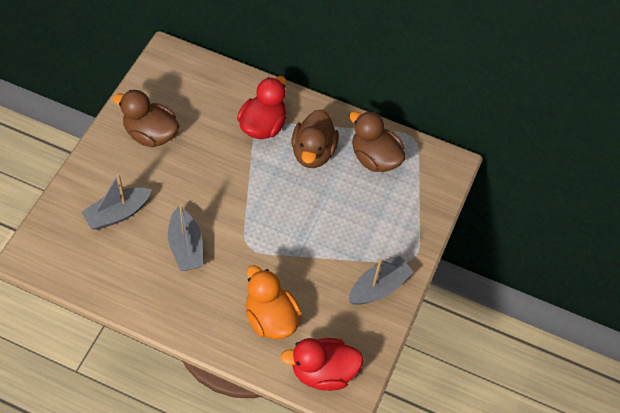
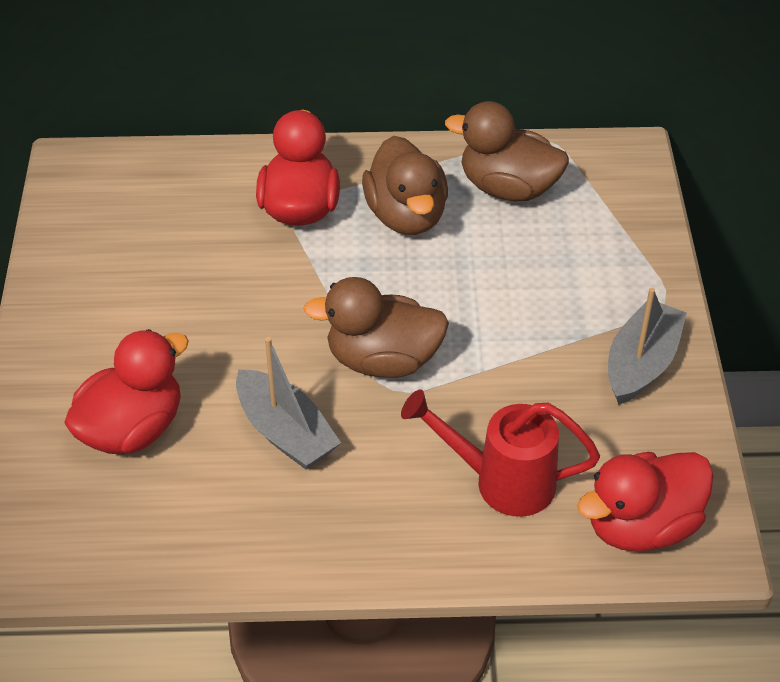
camera: 20 degrees left, 10 degrees down
grey boat [81,174,152,230] -> red duck [64,329,189,454]
brown duck [113,90,179,147] -> brown duck moved to [303,277,449,378]
orange duck [246,265,302,339] -> red watering can [401,389,600,517]

